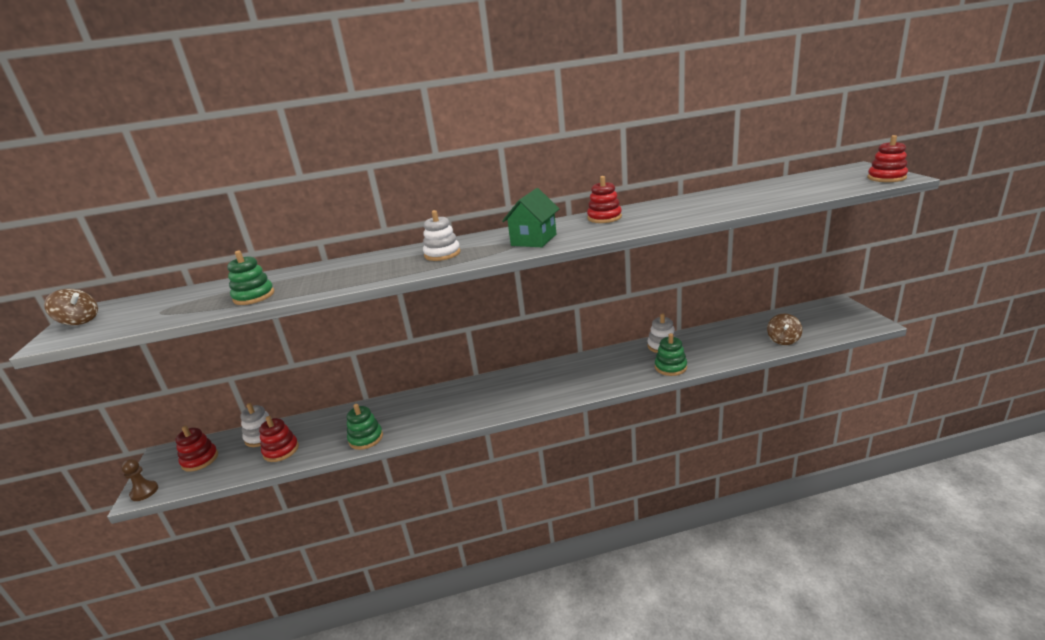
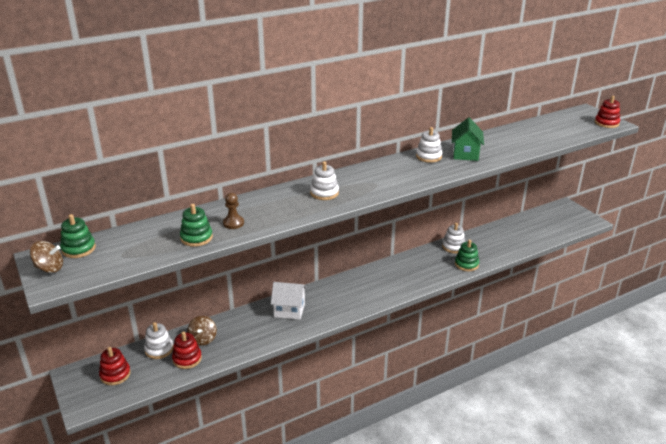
camera: 20 degrees left, 5 degrees up
brown pawn [121,459,158,501] -> brown pawn moved to [223,193,244,229]
green stacking toy [347,404,383,450] -> green stacking toy moved to [60,214,96,258]
green house [502,188,559,247] -> green house moved to [452,117,484,161]
red stacking toy [587,176,622,223] -> white stacking toy [416,127,443,163]
brown spinning top [767,314,803,345] -> brown spinning top moved to [187,316,217,346]
none -> white house [271,282,307,320]

